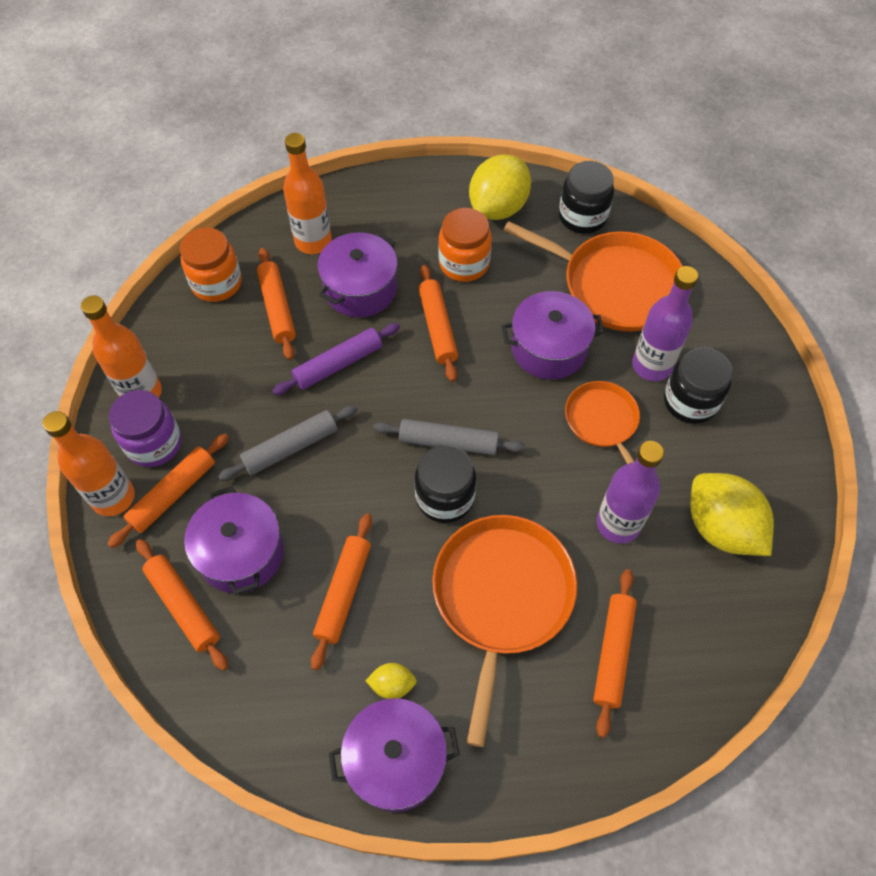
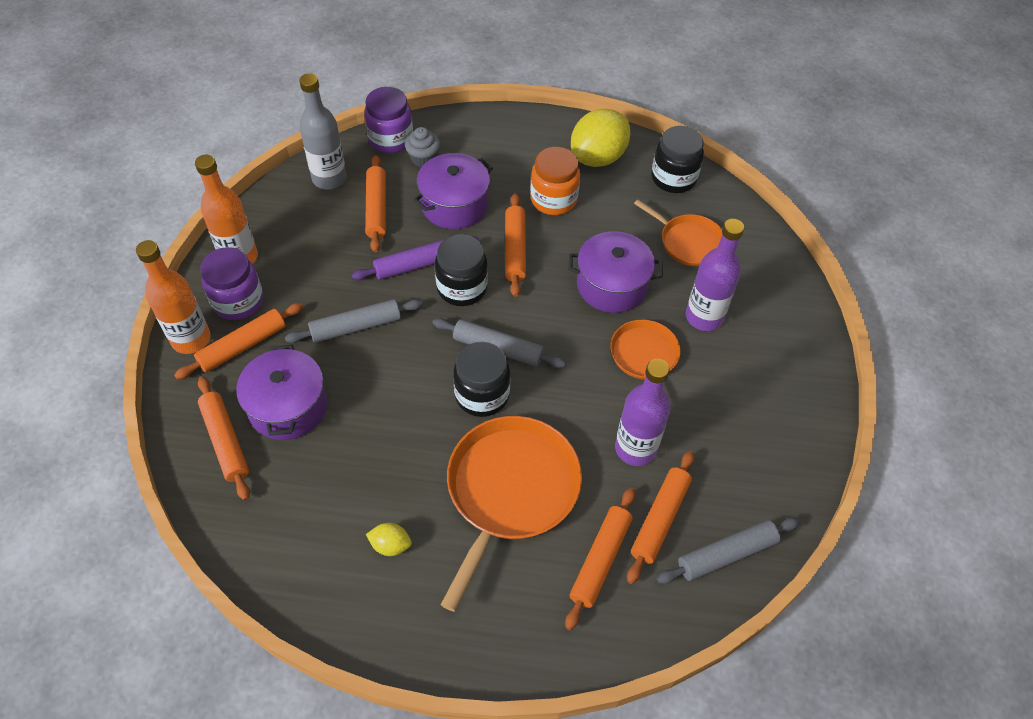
camera: 10 degrees right, 5 degrees down
orange jar [180,227,242,302] -> grey bottle [299,73,347,189]
orange bottle [283,133,332,254] -> grey cupcake [405,127,440,167]
orange rolling pin [311,514,372,670] -> orange rolling pin moved to [627,451,695,584]
purple pot [329,698,460,812] -> none
orange pan [503,221,683,331] -> orange pan [634,199,722,266], size x0.58
black jar [664,347,733,424] -> black jar moved to [435,235,488,306]
yellow lemon [690,473,774,556] -> none
none -> purple jar [364,87,413,153]
none -> grey rolling pin [657,518,800,584]

